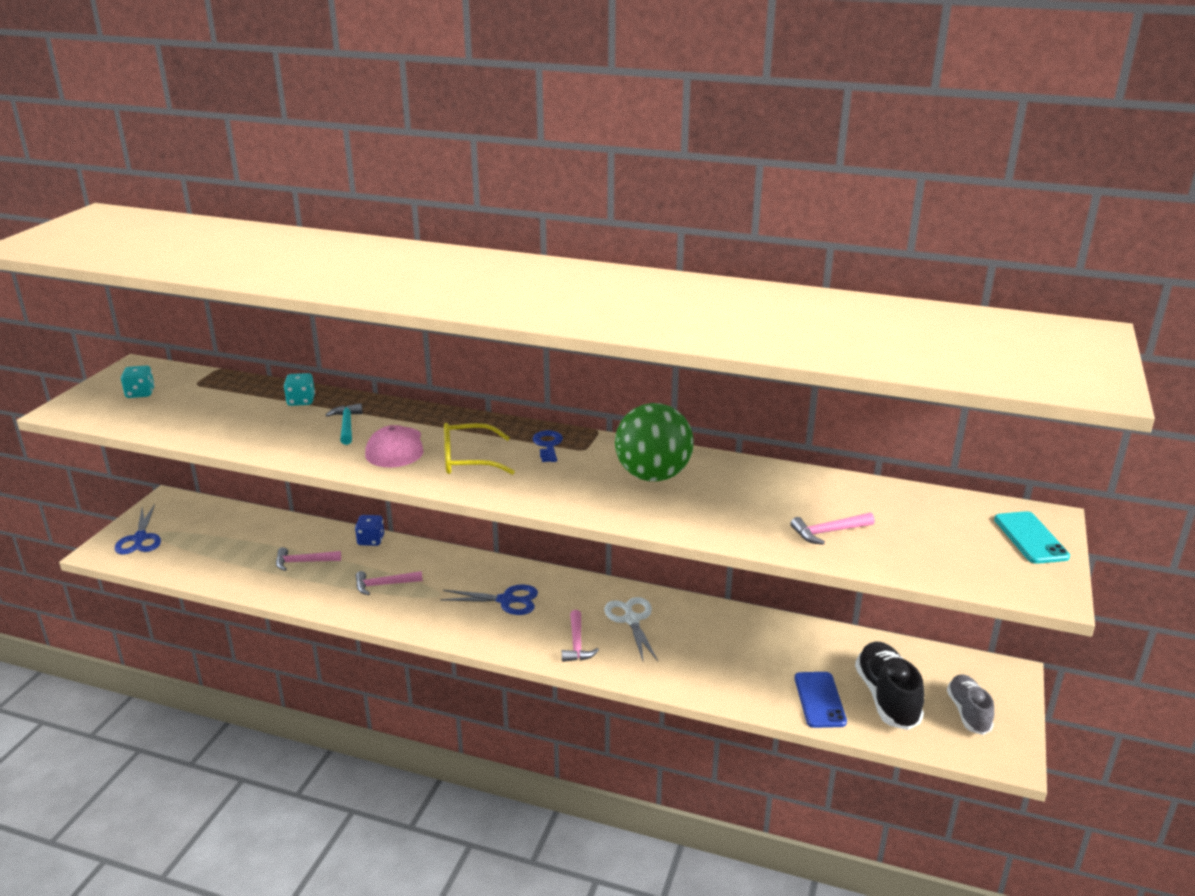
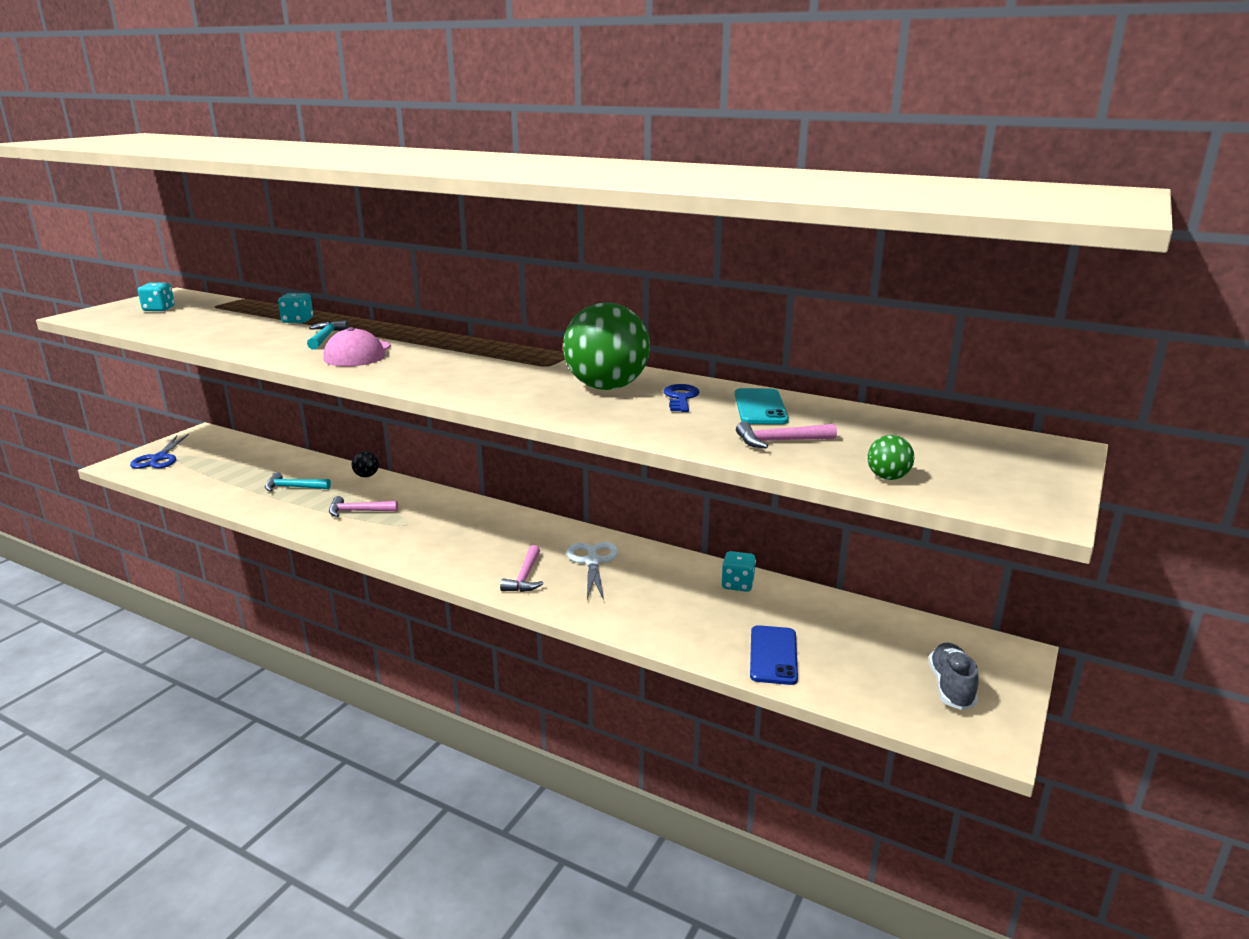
camera: 10 degrees right, 5 degrees down
pink hammer [276,547,341,571] -> turquoise hammer [265,472,331,492]
blue dice [355,515,384,546] -> black ball [352,451,379,477]
blue scissors [440,584,538,615] -> none
yellow glasses [444,423,515,475] -> none
blue key [532,430,563,462] -> blue key moved to [663,384,700,412]
black shoe [855,641,924,730] -> none
turquoise phone [994,511,1070,564] -> turquoise phone moved to [735,388,789,424]
none -> turquoise dice [722,551,756,592]
none -> green ball [867,435,914,480]

